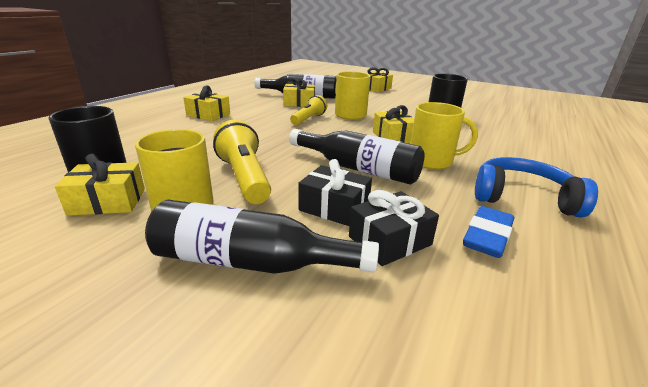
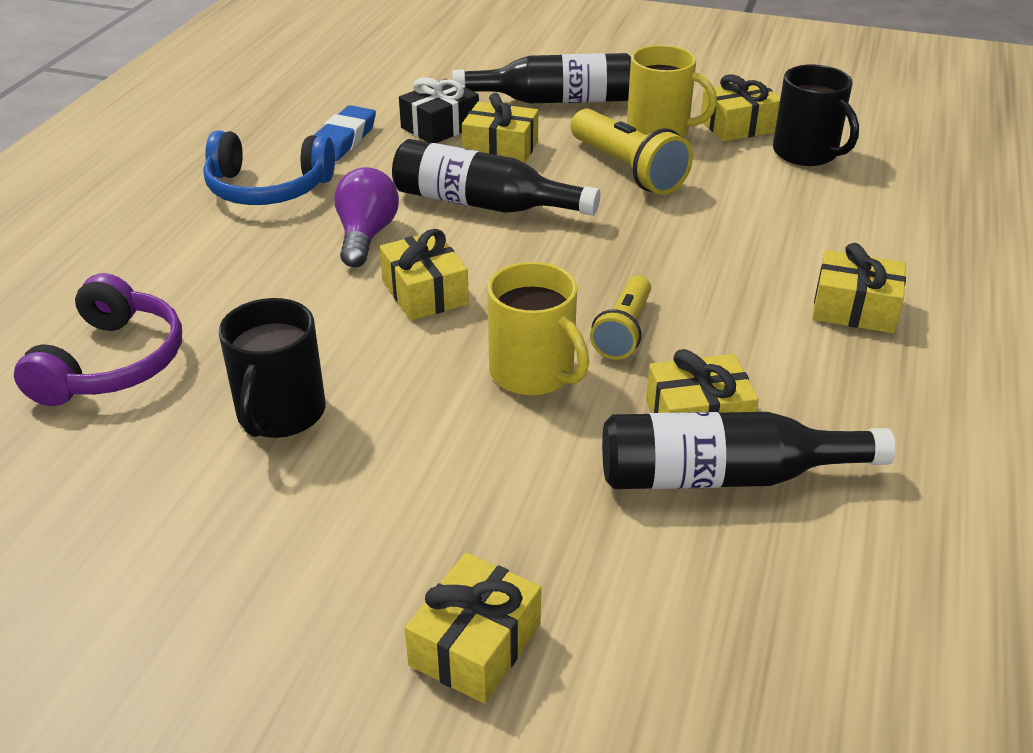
camera: 170 degrees right, 10 degrees up
black gift [299,159,372,226] -> yellow gift [462,93,538,163]
yellow mug [410,102,478,169] -> purple light bulb [334,167,399,267]
none -> purple headphones [14,273,182,406]

